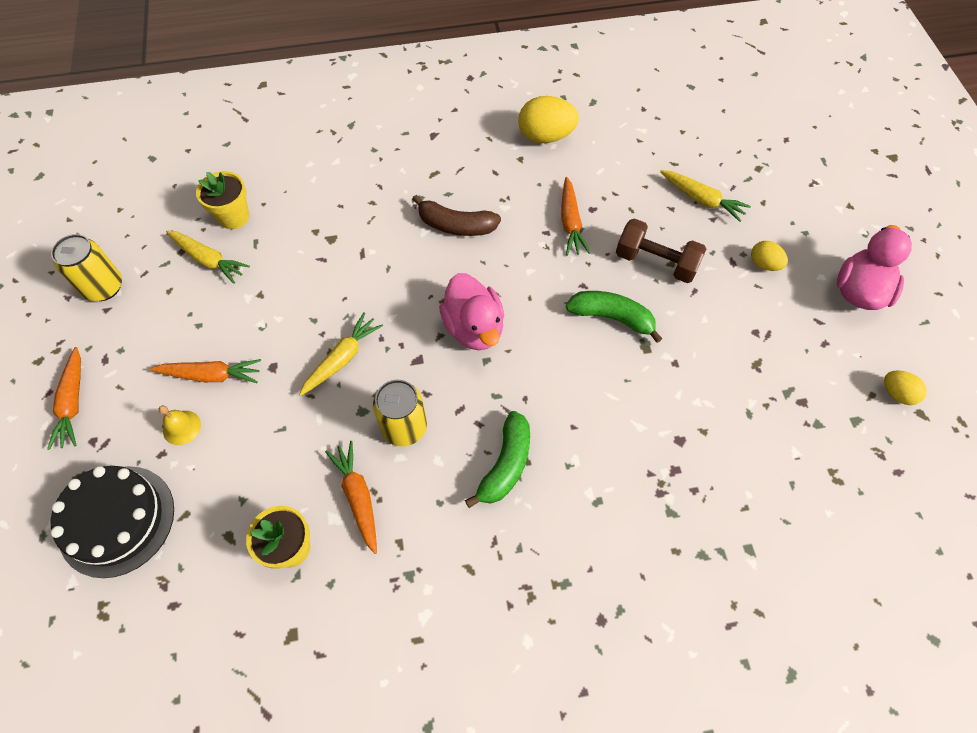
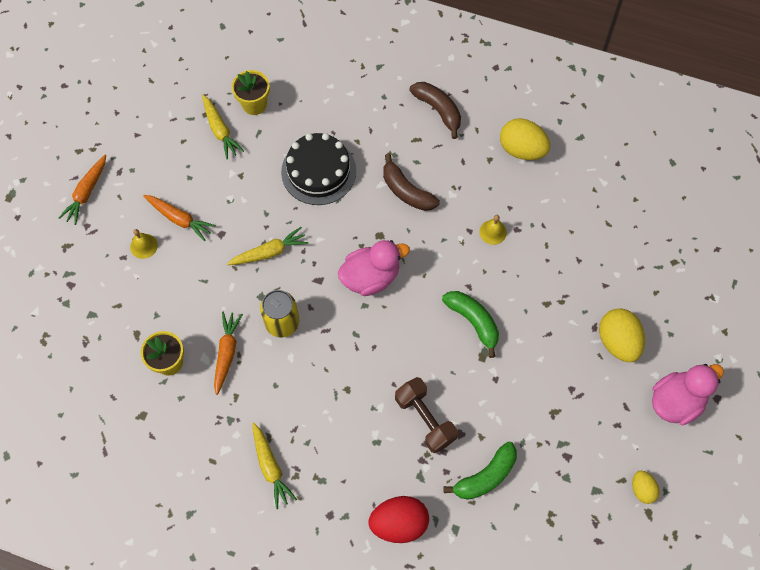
camera: 30 degrees right, 5 degrees up
yellow can [51,234,122,301] -> none
black cake [51,466,174,578] -> black cake moved to [281,133,356,205]
pink duck [439,273,504,350] -> pink duck turned 120 degrees counterclockwise [338,240,410,296]
green banana [465,411,530,508] -> green banana moved to [444,442,517,500]
orange carrot [561,177,590,255] -> yellow bell [479,215,507,245]
brown dumbbell [616,218,706,283] -> brown dumbbell moved to [395,377,458,453]
yellow carrot [660,170,751,222] -> yellow carrot moved to [252,422,297,509]
yellow egg [751,241,788,271] -> yellow egg [599,308,645,362], size x1.79
none -> red egg [369,496,429,543]
none -> brown banana [409,82,461,139]

